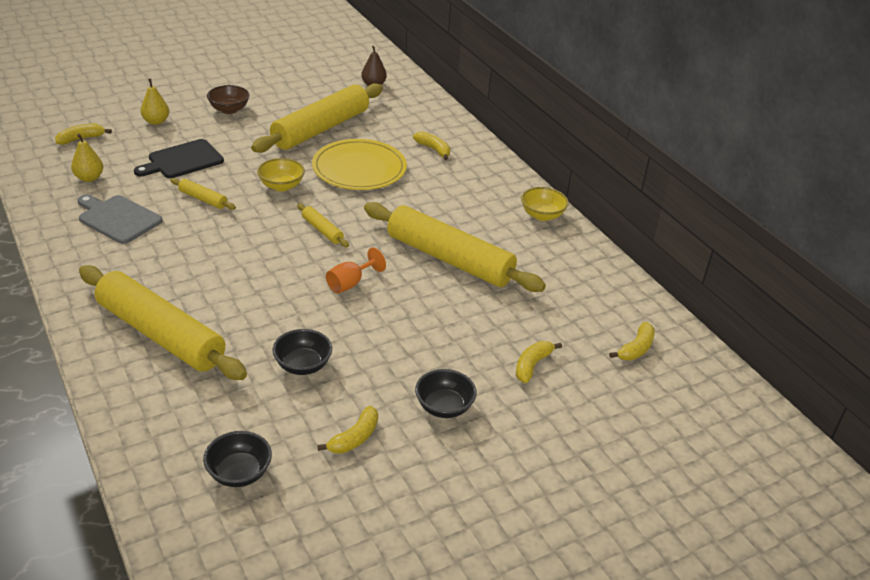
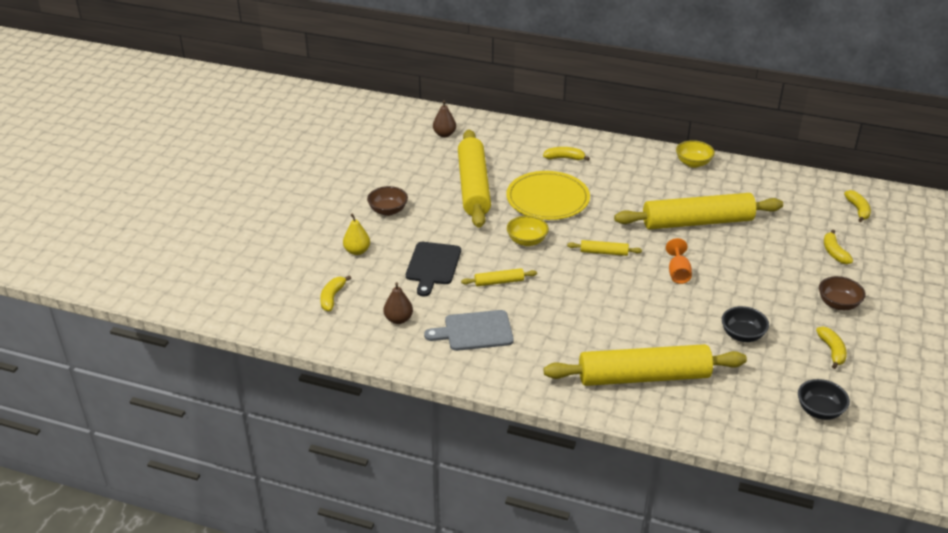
camera: 40 degrees left, 0 degrees up
yellow pear [71,134,103,182] -> brown pear [384,282,413,324]
black bowl [415,369,477,418] -> brown bowl [819,276,865,310]

